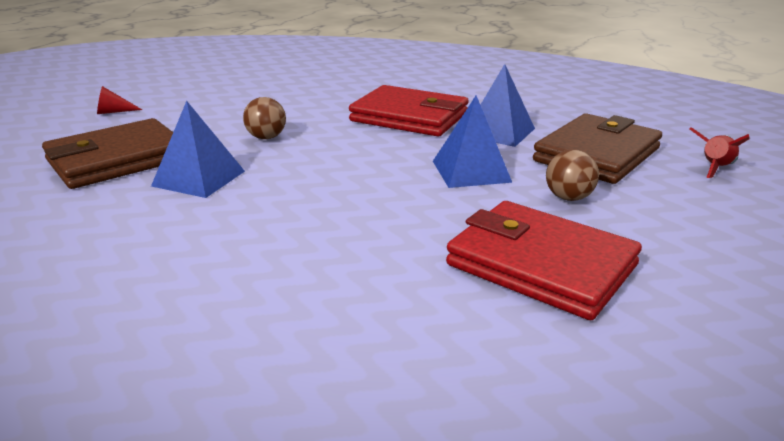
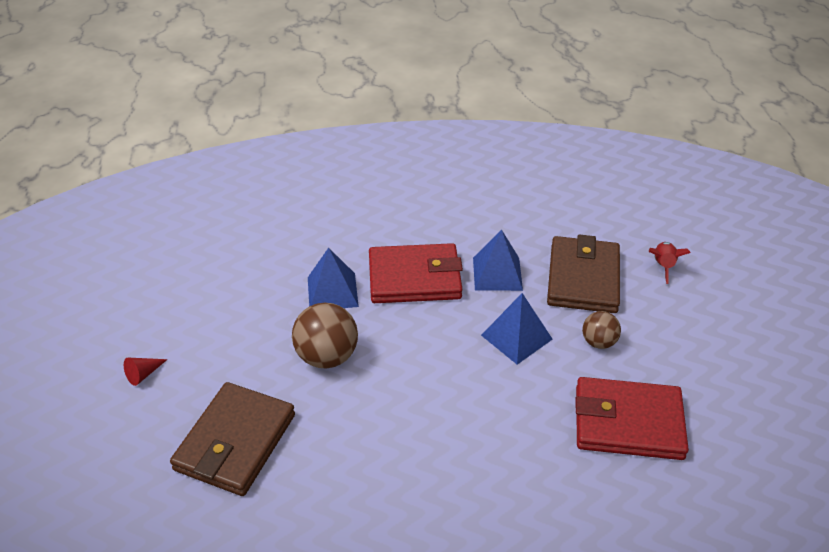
camera: 30 degrees left, 15 degrees up
blue pyramid [151,101,245,198] -> blue pyramid moved to [308,248,359,308]
brown ball [243,97,286,139] -> brown ball [292,303,358,368], size x1.70

